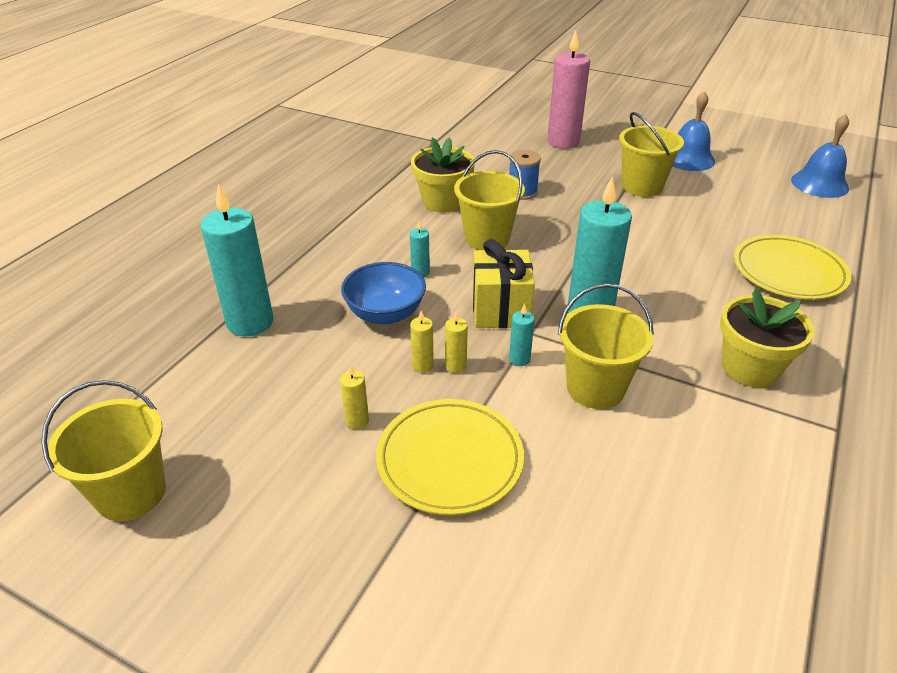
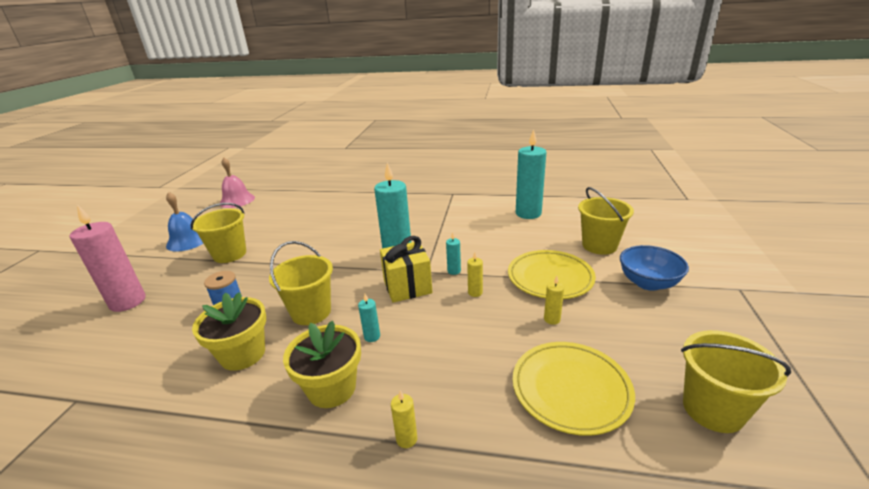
camera: 105 degrees left, 10 degrees down
turquoise candle [200,184,273,336] -> turquoise candle moved to [516,129,546,219]
blue bowl [341,262,426,325] -> blue bowl moved to [620,245,689,291]
yellow candle [410,311,434,373] -> yellow candle moved to [391,391,417,448]
yellow bucket [558,283,654,409] -> yellow bucket moved to [578,187,634,255]
yellow flower pot [720,288,814,387] -> yellow flower pot moved to [283,321,361,408]
yellow plate [734,235,851,300] -> yellow plate moved to [513,342,635,436]
blue bell [791,114,849,198] -> pink bell [220,158,255,208]

